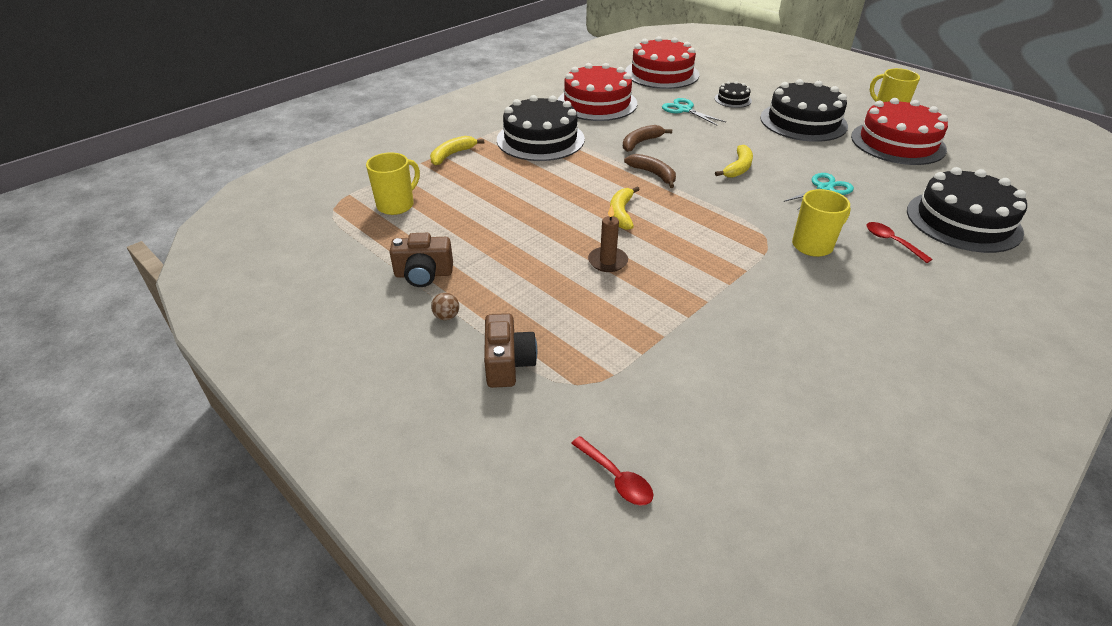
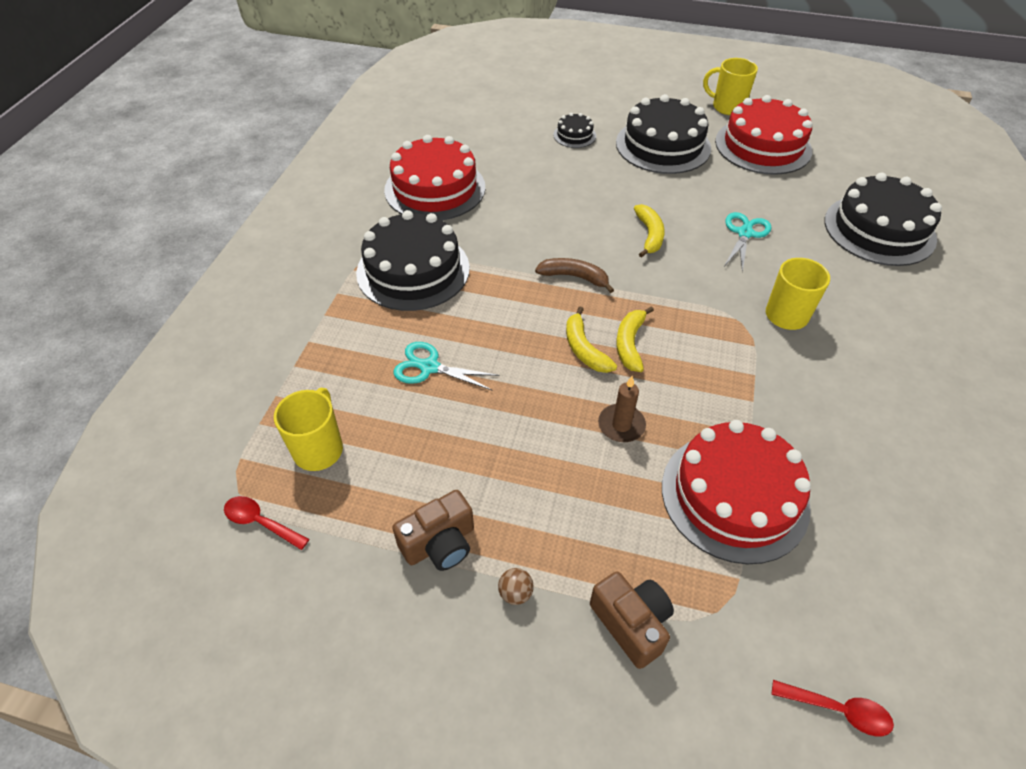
camera: 30 degrees left, 10 degrees up
yellow banana [430,136,484,165] -> yellow banana moved to [616,306,654,372]
brown banana [623,125,672,152] -> none
red cake [625,36,699,89] -> red cake moved to [662,420,811,564]
turquoise scissors [662,98,726,126] -> turquoise scissors moved to [393,342,500,391]
red spoon [866,222,933,263] -> red spoon moved to [224,496,309,550]

